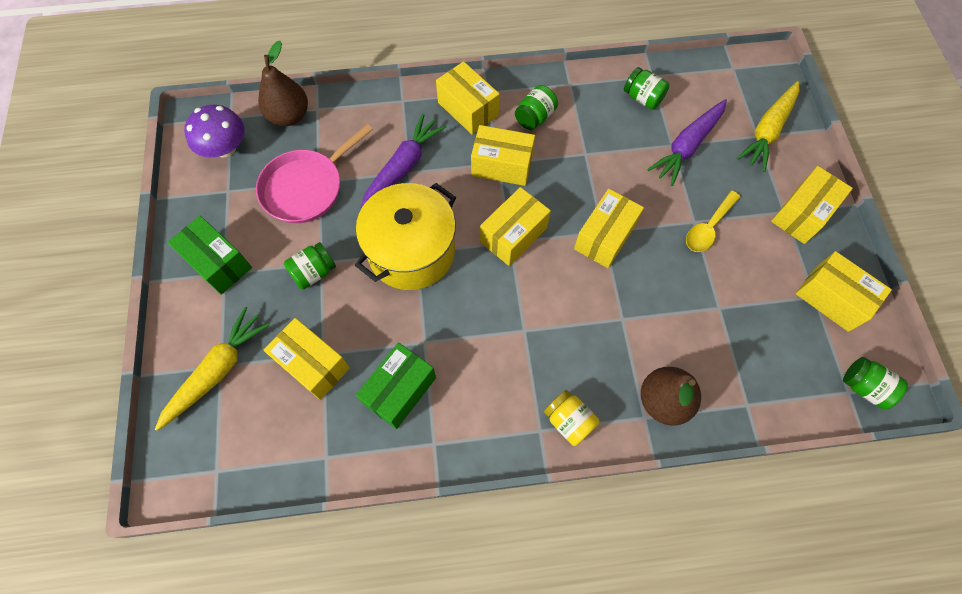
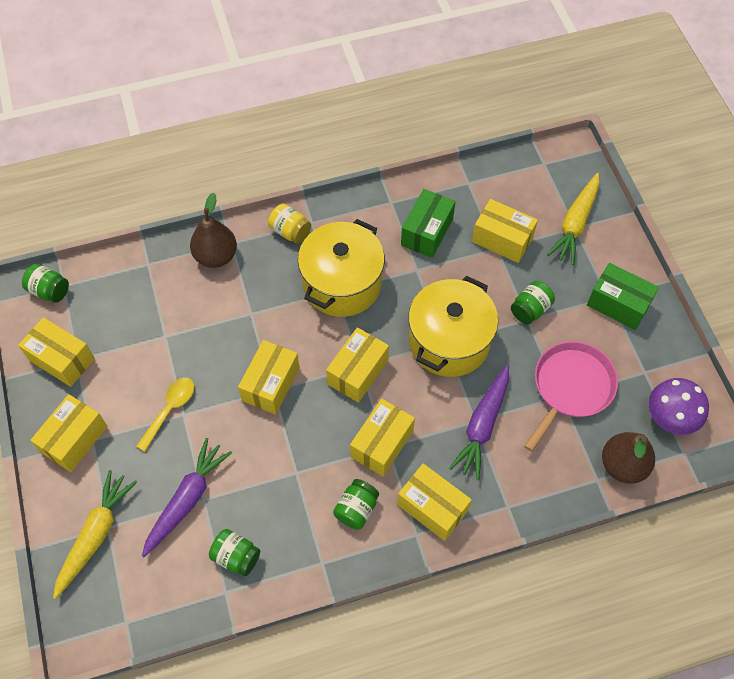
camera: 170 degrees right, 5 degrees down
yellow box [471,125,535,186] -> yellow box turned 60 degrees counterclockwise [350,399,415,477]
none -> yellow pot [298,219,385,317]

